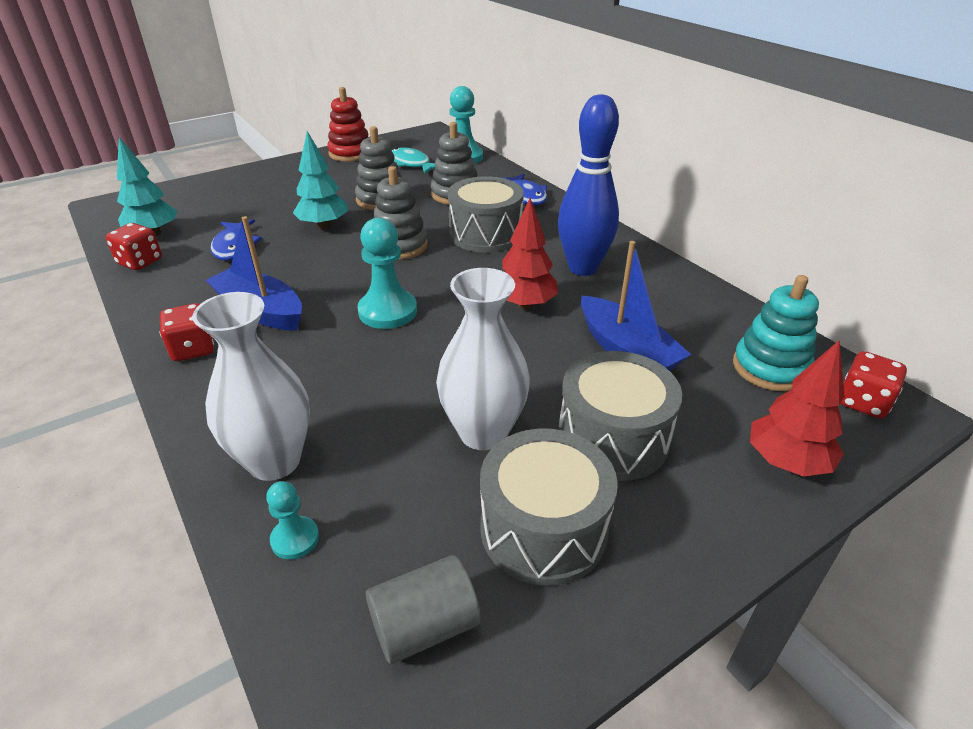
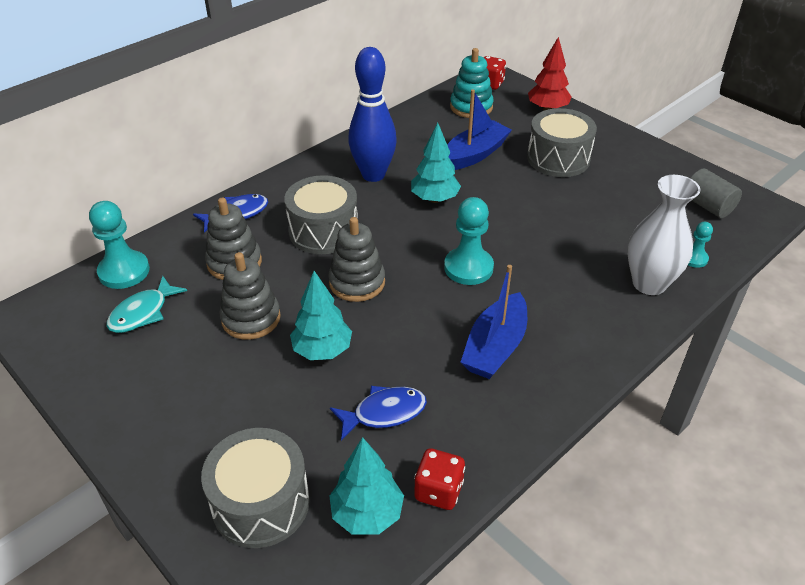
camera: 100 degrees left, 5 degrees up
red dice [160,303,214,361] -> none
red stacking toy [327,87,368,162] -> none
white vase [436,268,530,450] -> none
grey drum [480,428,618,586] -> grey drum moved to [201,428,310,548]
red tree [503,198,558,309] -> turquoise tree [411,122,461,203]

